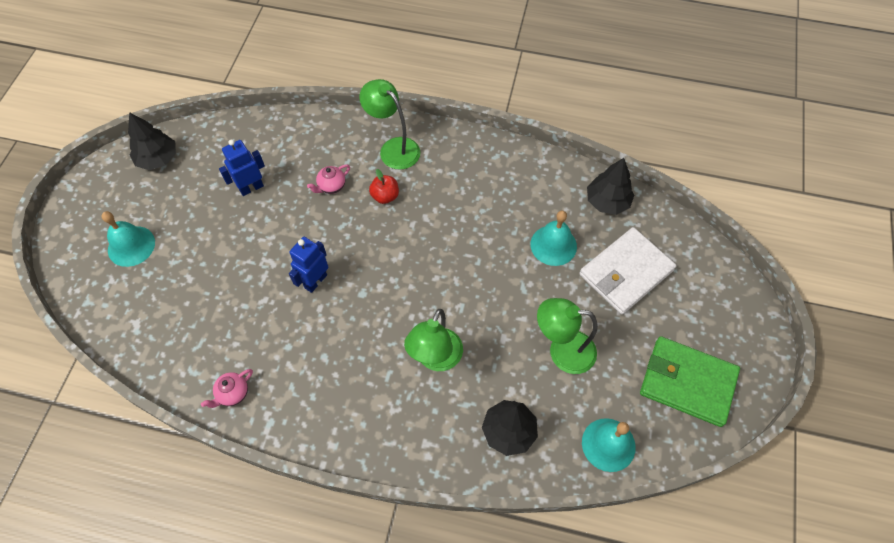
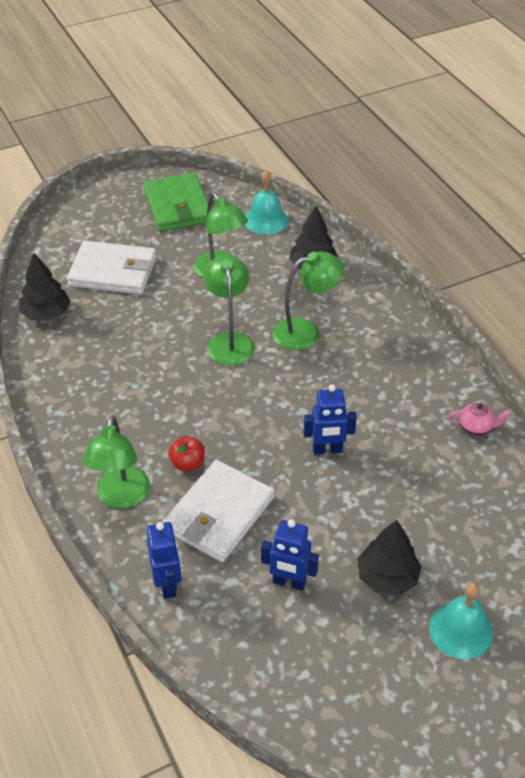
camera: 130 degrees left, 15 degrees down
black tree [128,112,176,170] -> black tree moved to [357,520,422,596]
pink teapot [307,164,350,194] -> white wallet [162,460,274,562]
turquoise bell [530,210,577,266] -> none
none -> blue robot [147,522,181,599]
none -> green lamp [204,255,255,366]

